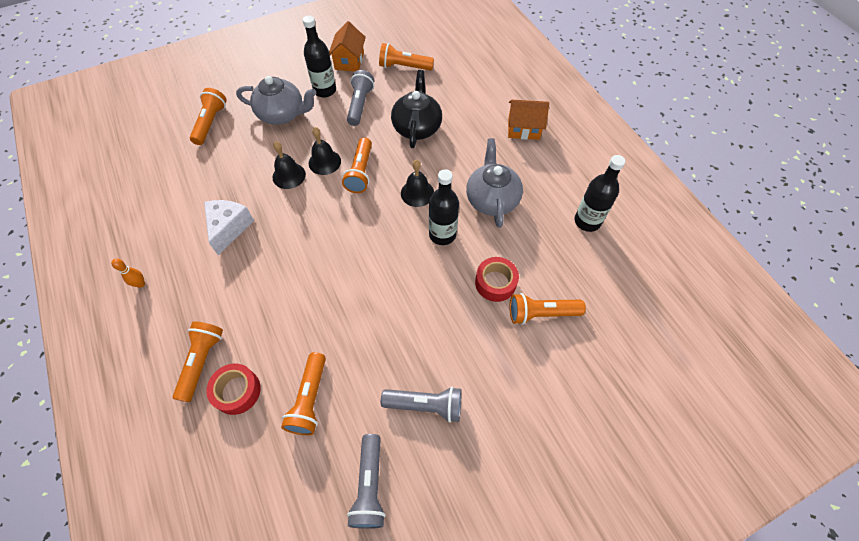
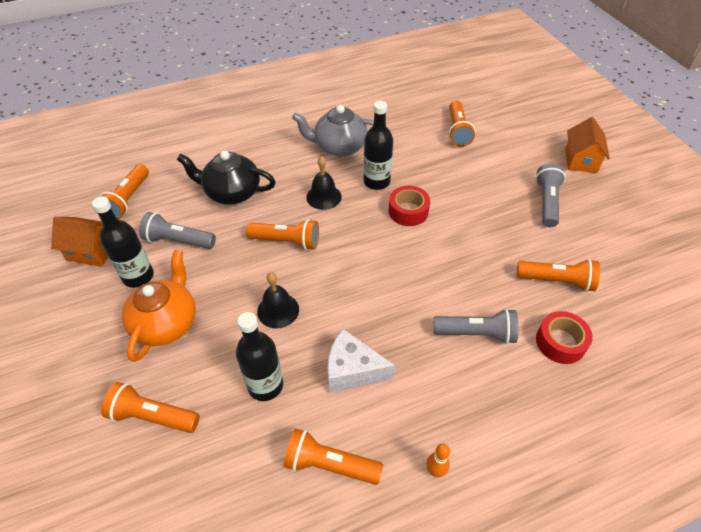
camera: 85 degrees left, 10 degrees down
orange flashlight [173,321,223,402] -> orange flashlight moved to [283,428,383,485]
grey teapot [236,76,316,125] -> orange teapot [122,250,196,362]
black bell [309,127,341,175] -> none
grey flashlight [347,434,386,529] -> grey flashlight moved to [433,309,519,344]
red tape [475,257,519,302] -> red tape moved to [389,186,430,226]
orange house [508,100,549,140] -> orange house moved to [565,117,610,173]
black bottle [575,155,625,232] -> black bottle moved to [236,312,283,401]

